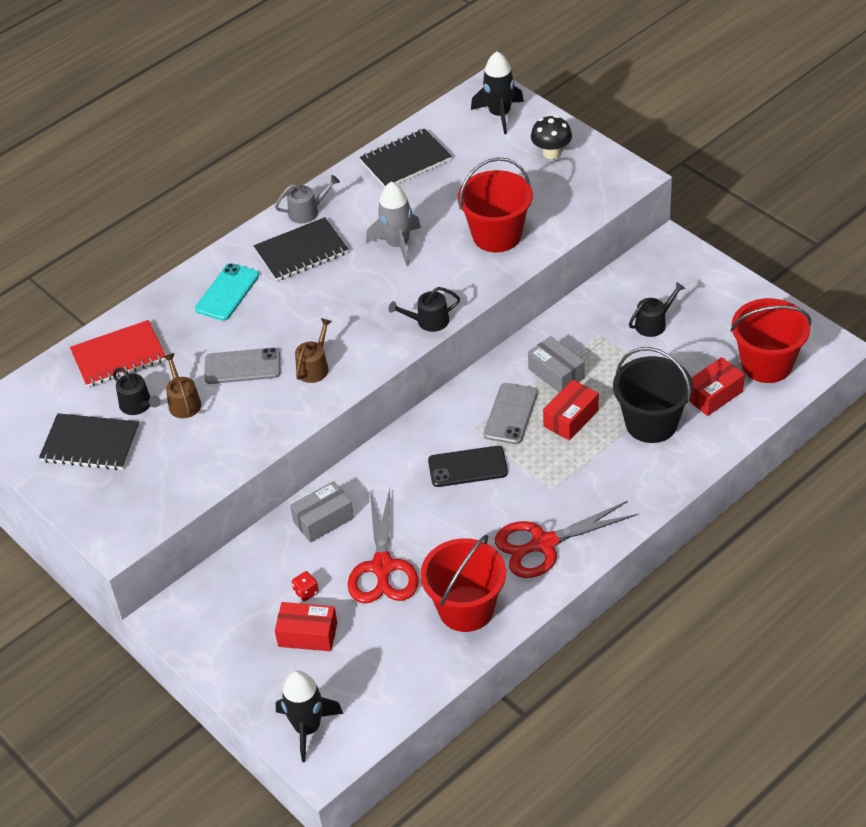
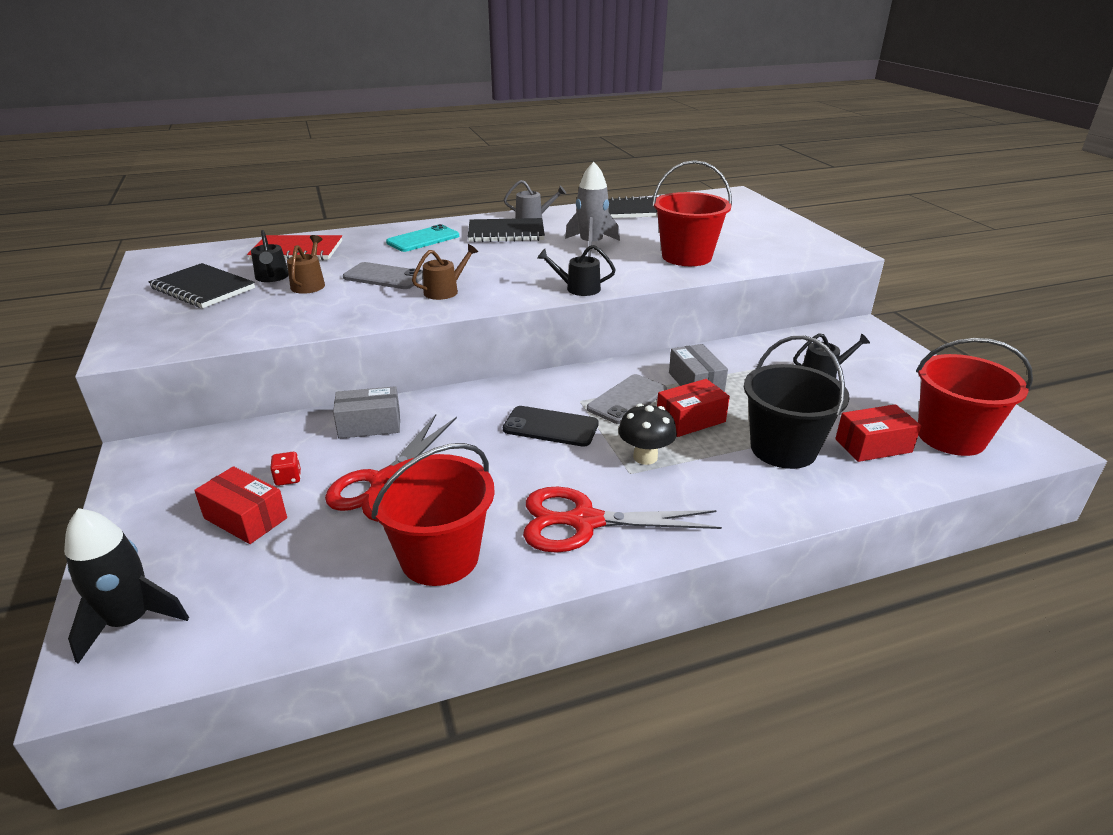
camera: 20 degrees right, 15 degrees down
black rocket [471,51,524,134] -> none
black mushroom [531,115,572,159] -> black mushroom moved to [618,404,677,465]

